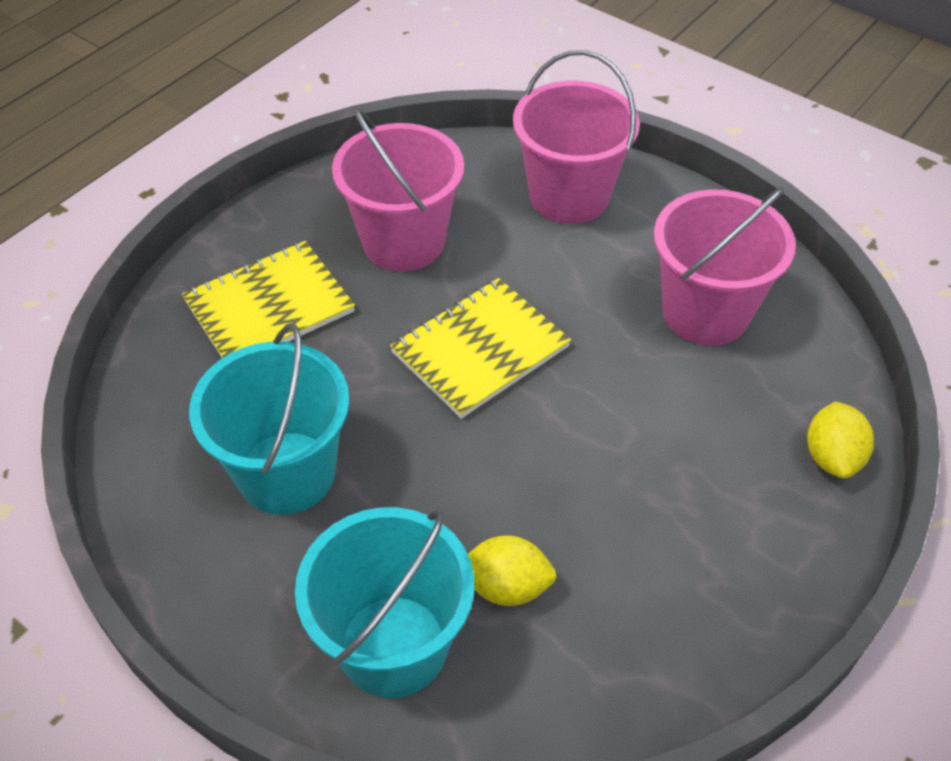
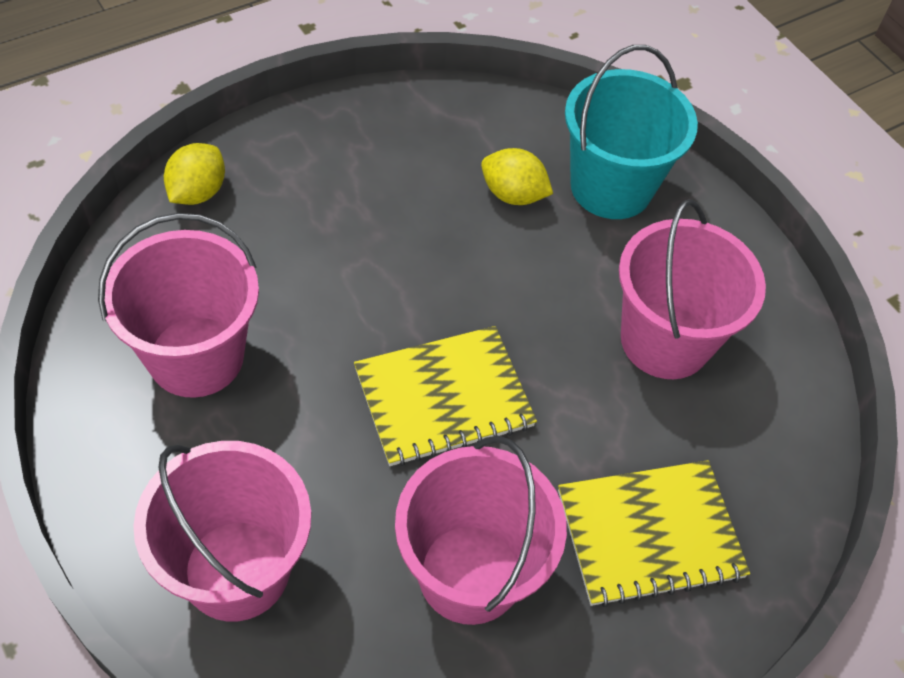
camera: 165 degrees left, 5 degrees up
turquoise bucket [189,323,350,515] -> pink bucket [619,199,766,379]

